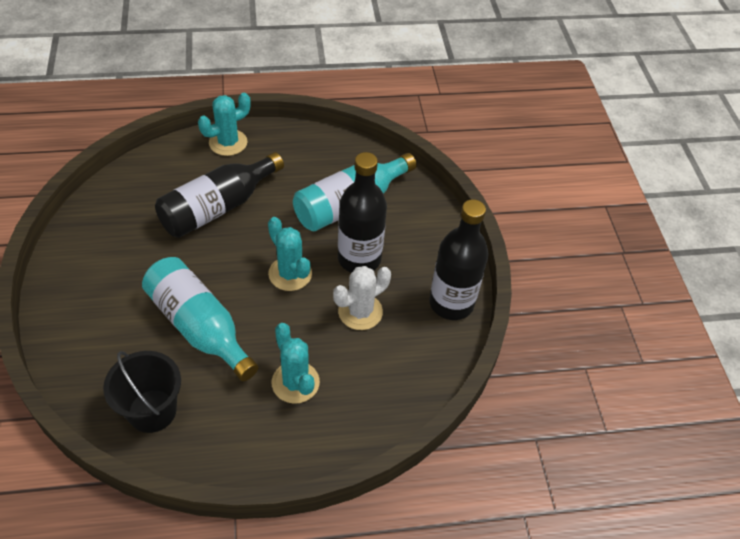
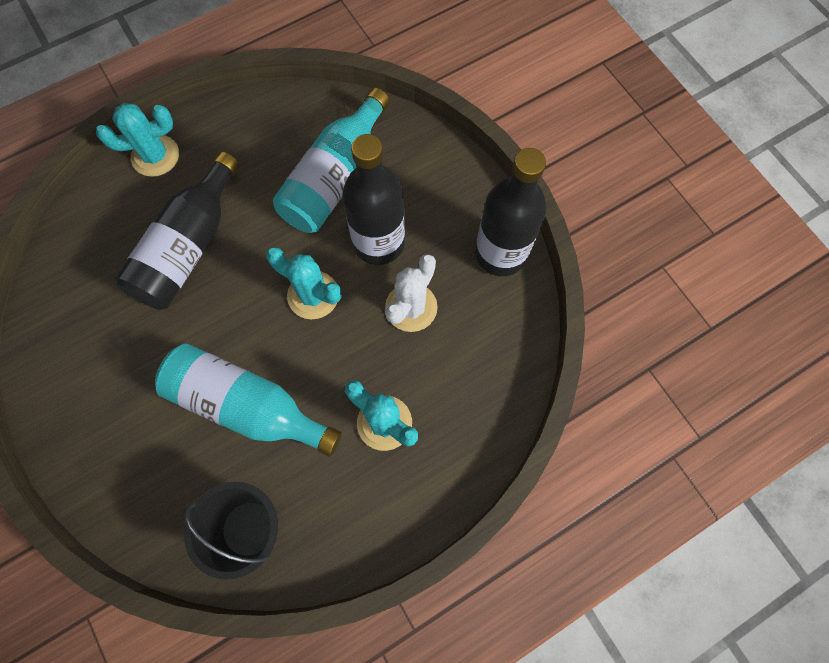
camera: 20 degrees left, 20 degrees up
turquoise cactus [198,93,251,156] -> turquoise cactus turned 45 degrees clockwise [96,103,179,177]

